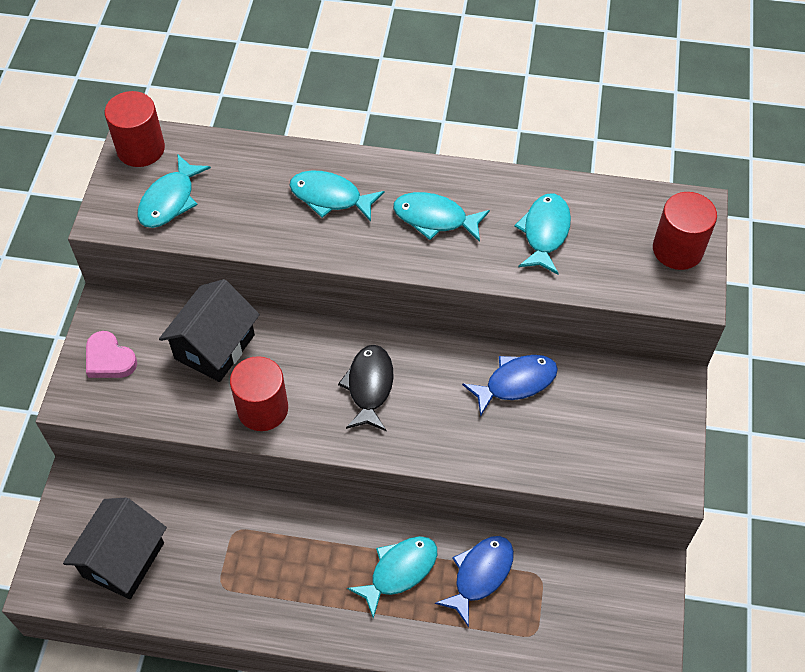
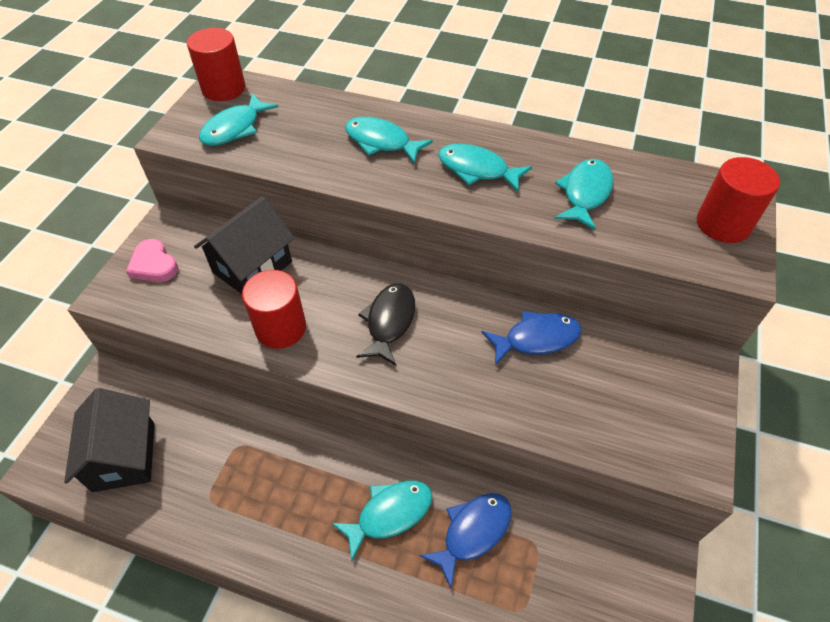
camera: 10 degrees right, 5 degrees down
black house [63,497,167,599] -> black house turned 45 degrees counterclockwise [64,388,155,492]

